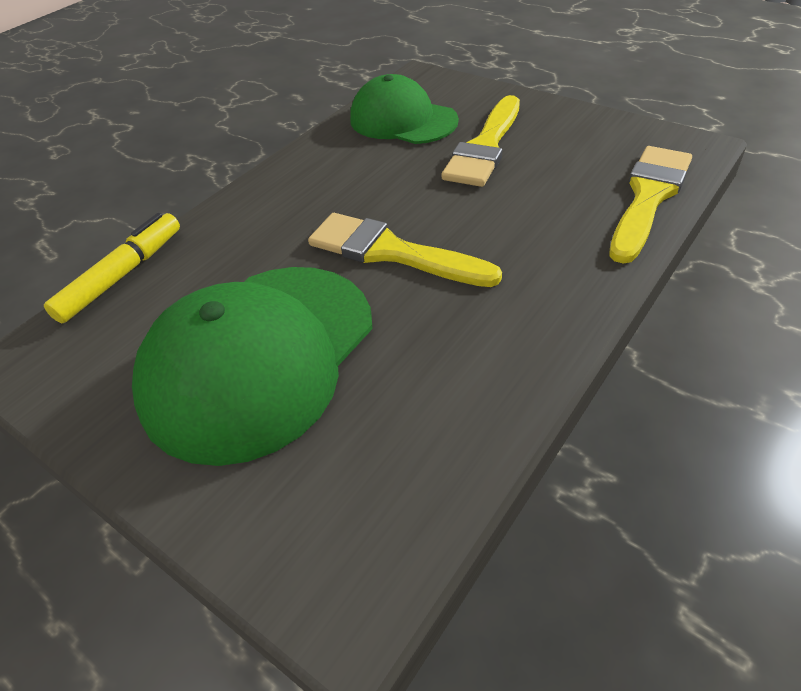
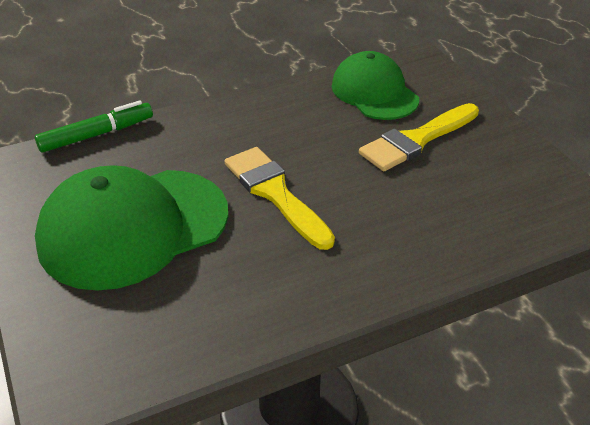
camera: 25 degrees right, 5 degrees down
yellow marker [44,213,180,323] -> green marker [35,100,153,152]
yellow brush [609,146,692,264] -> none

